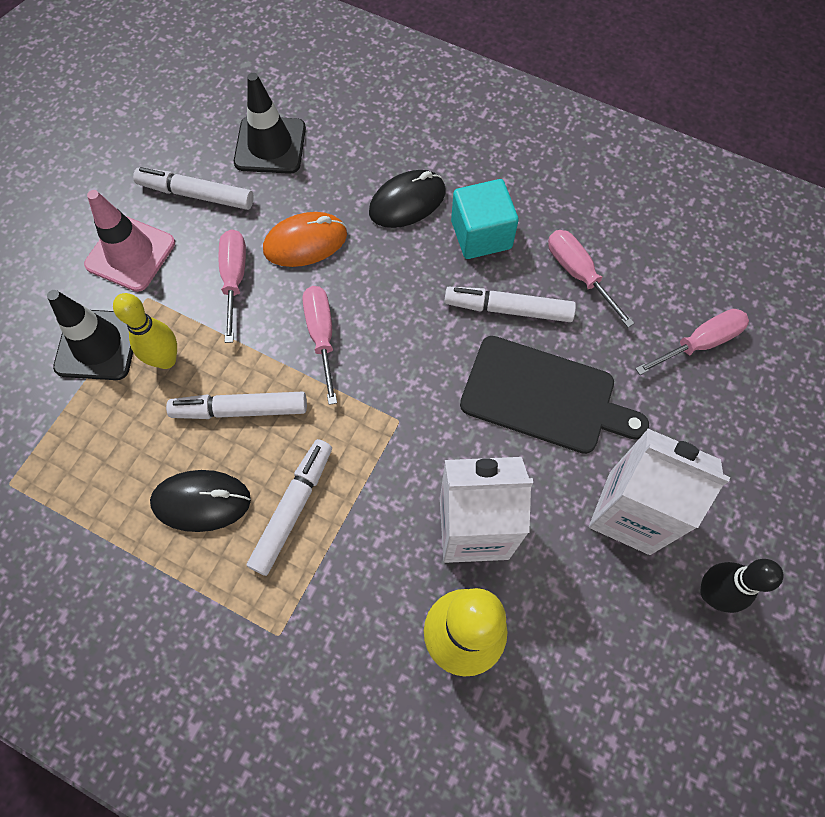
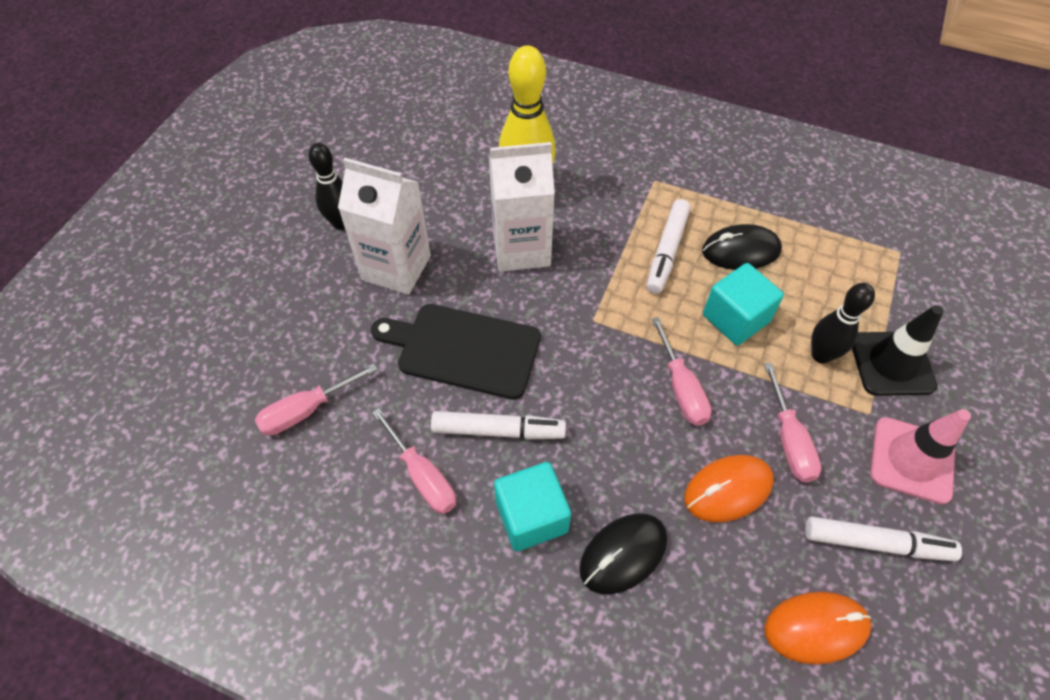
camera: 175 degrees right, 10 degrees down
yellow bowling pin [113,293,177,369] -> black bowling pin [811,283,875,363]
white marker [166,392,307,419] -> turquoise cube [703,263,784,345]
black traffic cone [234,73,306,174] -> orange mouse [764,592,872,665]

